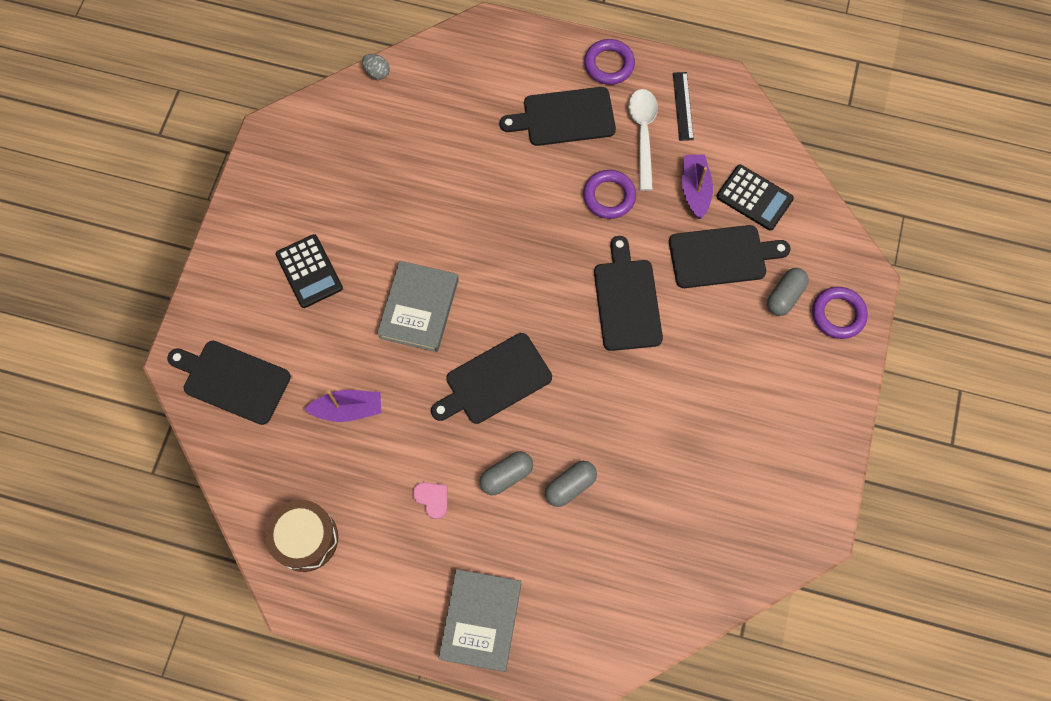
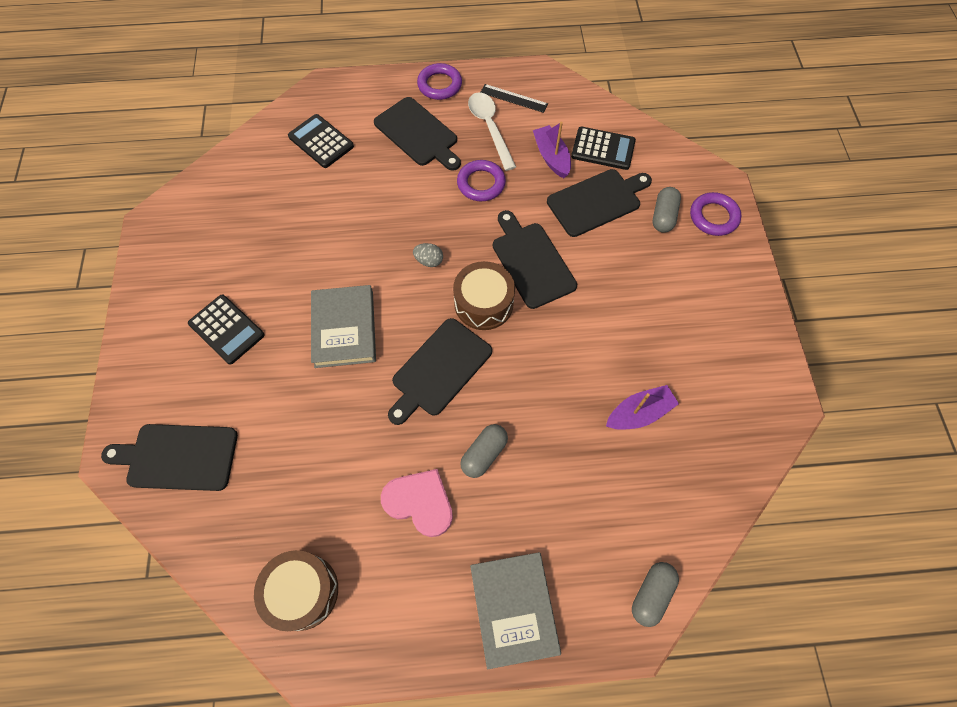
camera: 20 degrees left, 5 degrees down
purple boat [304,390,381,422] -> purple boat moved to [606,385,679,430]
grey egg [362,54,390,80] -> grey egg moved to [413,243,443,267]
pink heart [413,482,447,519] -> pink heart [381,469,453,537], size x1.76
black cutting board [500,87,616,146] -> black cutting board turned 105 degrees counterclockwise [374,97,461,171]
grey capsule [545,461,597,507] -> grey capsule moved to [632,562,679,627]
black ruler [673,72,694,141] -> black ruler turned 45 degrees counterclockwise [480,84,548,113]
none -> black calculator [288,114,354,168]
none -> brown drum [453,261,515,330]

